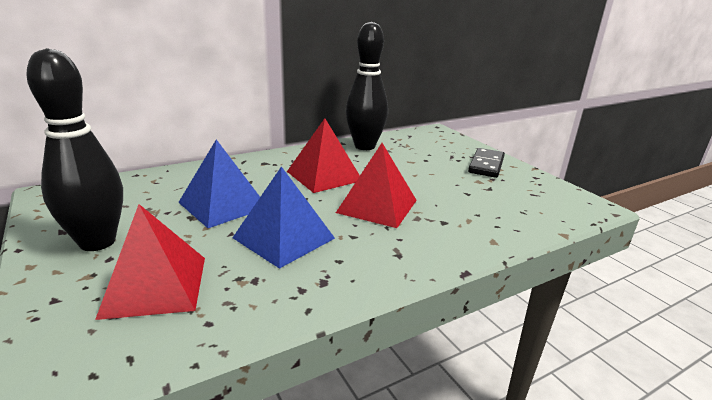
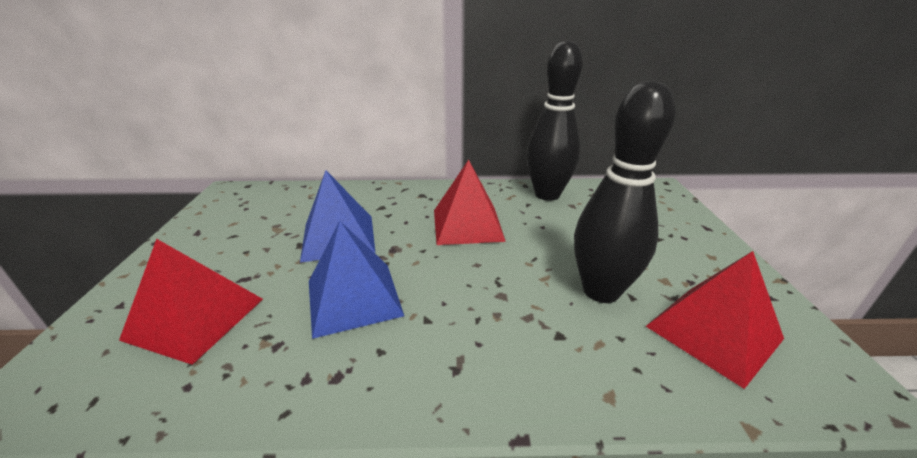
camera: 30 degrees right, 5 degrees up
black bowling pin [26,48,123,251] -> black bowling pin moved to [574,80,676,303]
red pyramid [336,143,417,228] -> red pyramid moved to [646,251,784,389]
black domino [468,148,505,178] -> none

